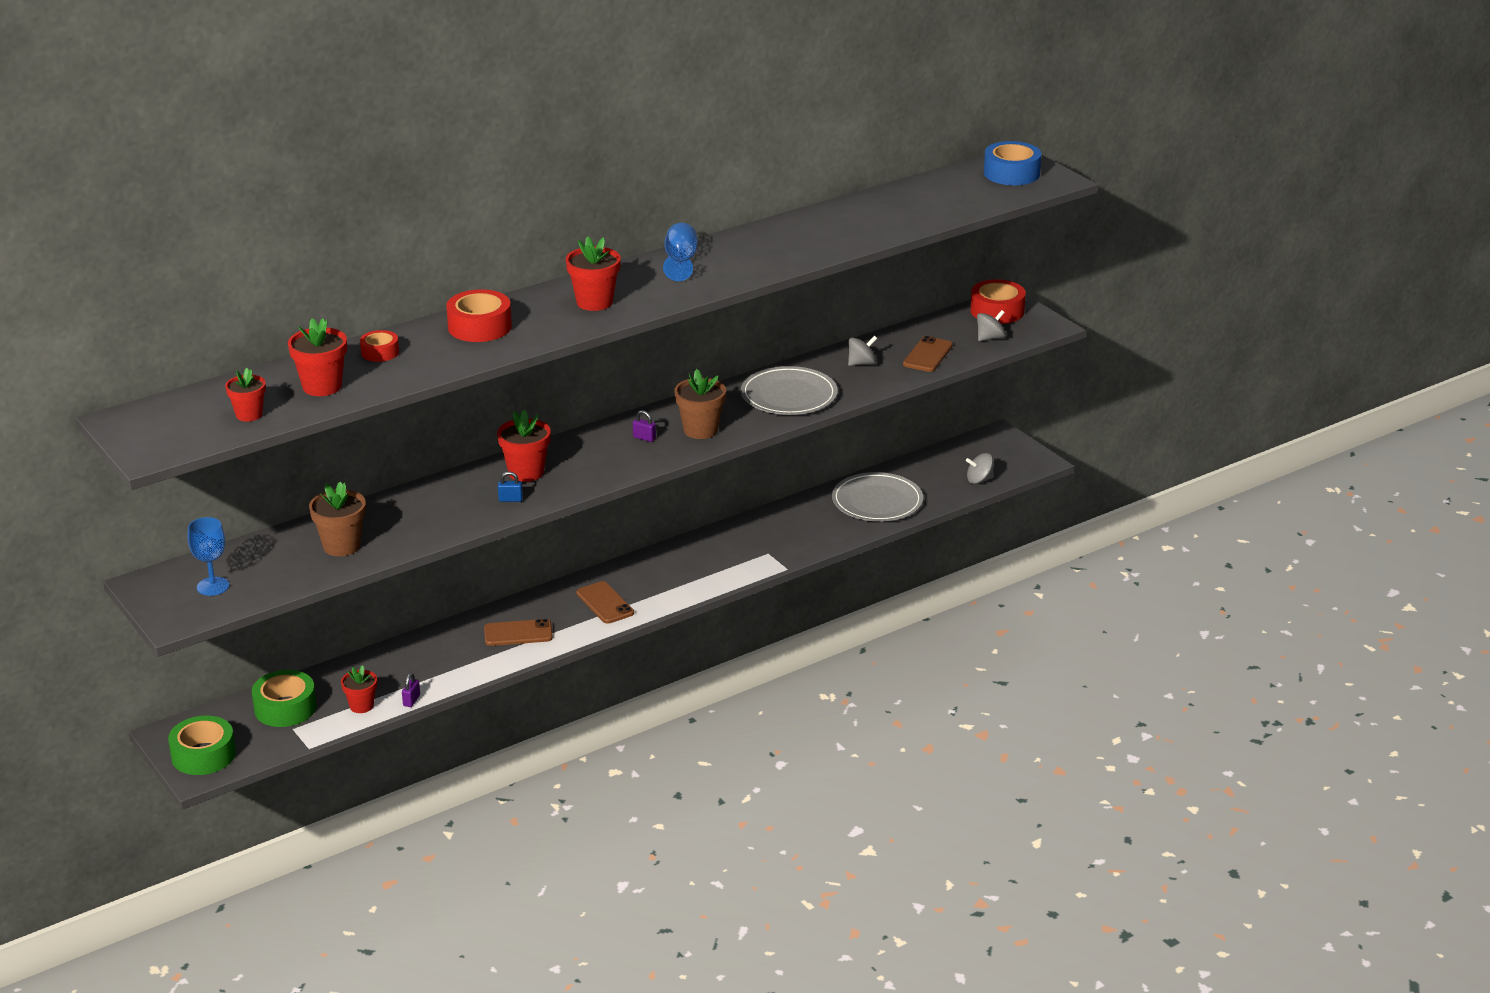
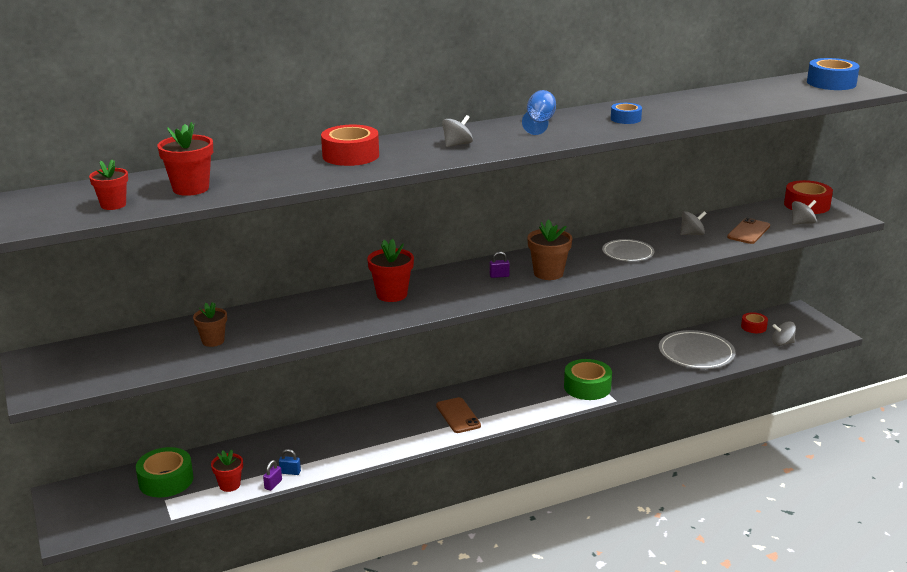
camera: 10 degrees right, 5 degrees down
green tape [168,715,236,775] -> green tape moved to [564,359,612,400]
blue goblet [188,517,229,596] -> none
brown flower pot [309,481,366,556] -> brown flower pot [193,302,227,347], size x0.67
red tape [360,330,399,362] -> red tape moved to [741,312,768,333]
brown phone [484,619,553,646] -> none
blue padlock [498,471,523,502] -> blue padlock moved to [279,449,301,475]
red flower pot [566,236,621,311] -> grey spinning top [442,115,473,147]
purple padlock [633,410,656,442] -> purple padlock turned 45 degrees counterclockwise [489,251,510,278]
grey plate [741,366,838,415] -> grey plate [602,239,654,262], size x0.63
none -> blue tape [611,103,642,124]

